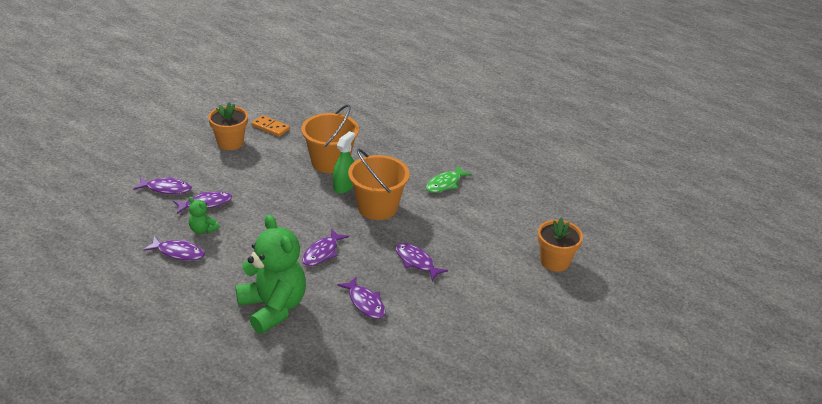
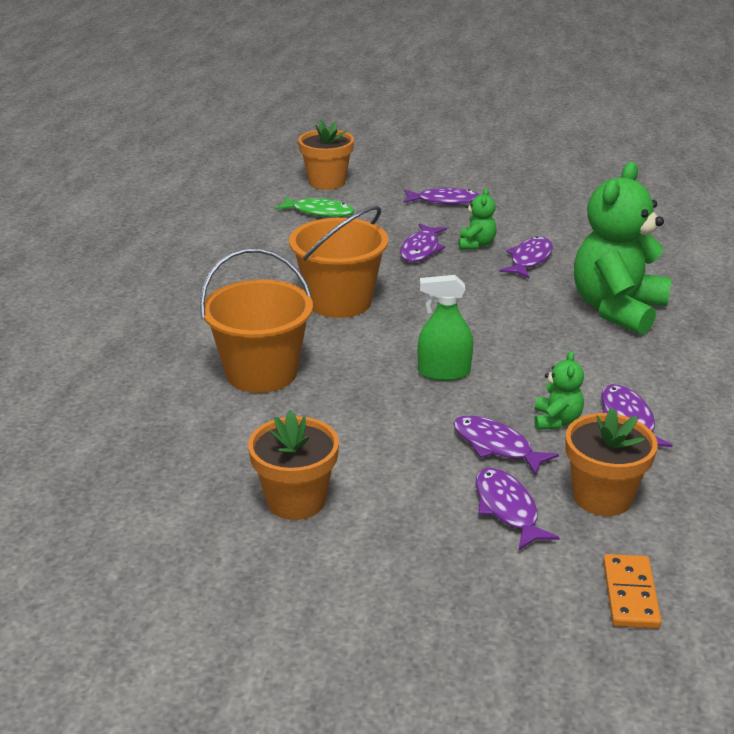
camera: 115 degrees left, 5 degrees down
orange domino [252,115,290,137] -> orange domino moved to [603,554,662,629]
purple fish [302,229,349,266] -> purple fish moved to [404,187,479,205]
green spray bottle [333,131,355,193] -> green spray bottle moved to [418,275,473,381]
green fish [426,165,472,193] -> green fish moved to [275,196,354,217]
none -> green teddy bear [459,188,496,250]
none -> orange flower pot [565,408,657,516]

